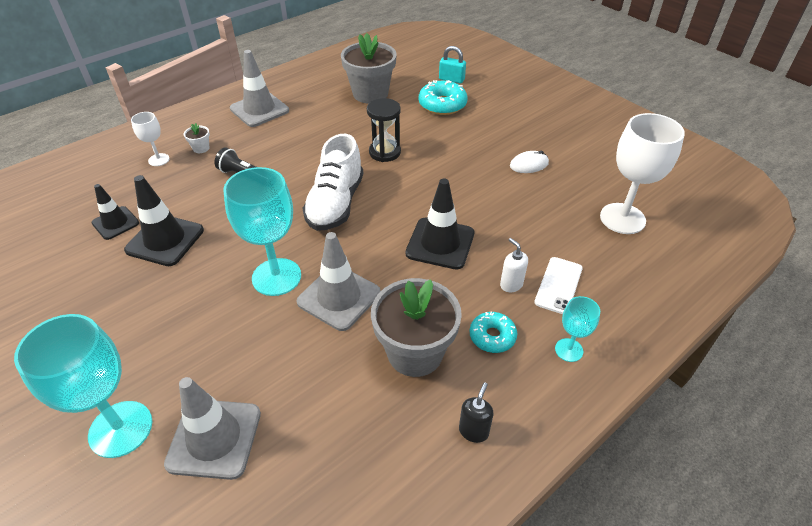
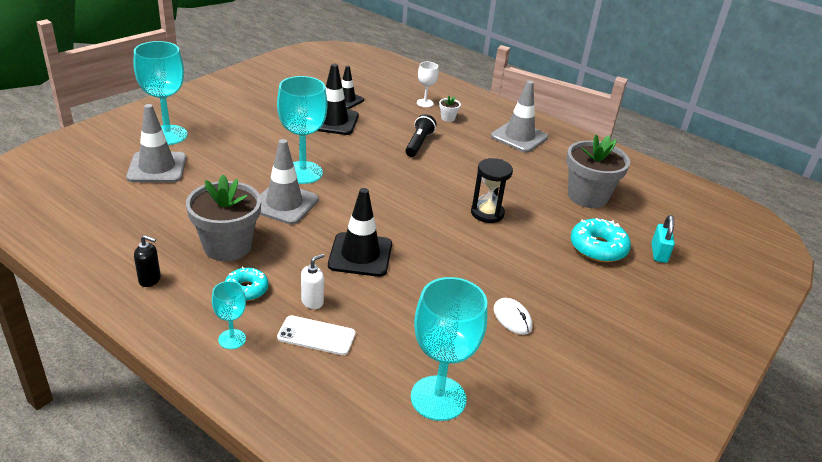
camera: 75 degrees right, 10 degrees down
white shoe [302,134,363,231] -> none
white goblet [600,113,685,234] -> turquoise goblet [411,277,487,421]

